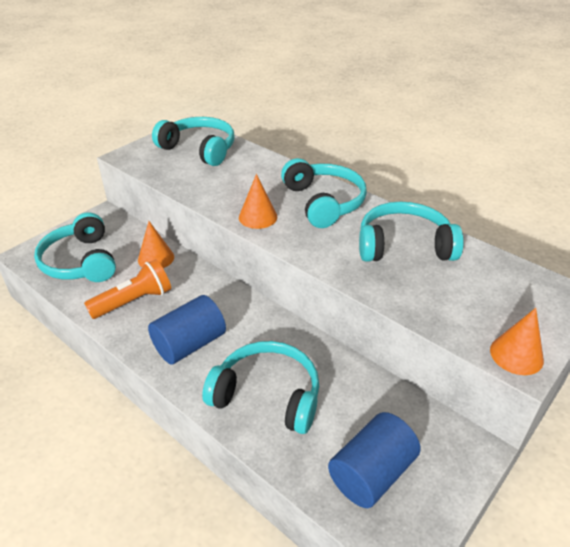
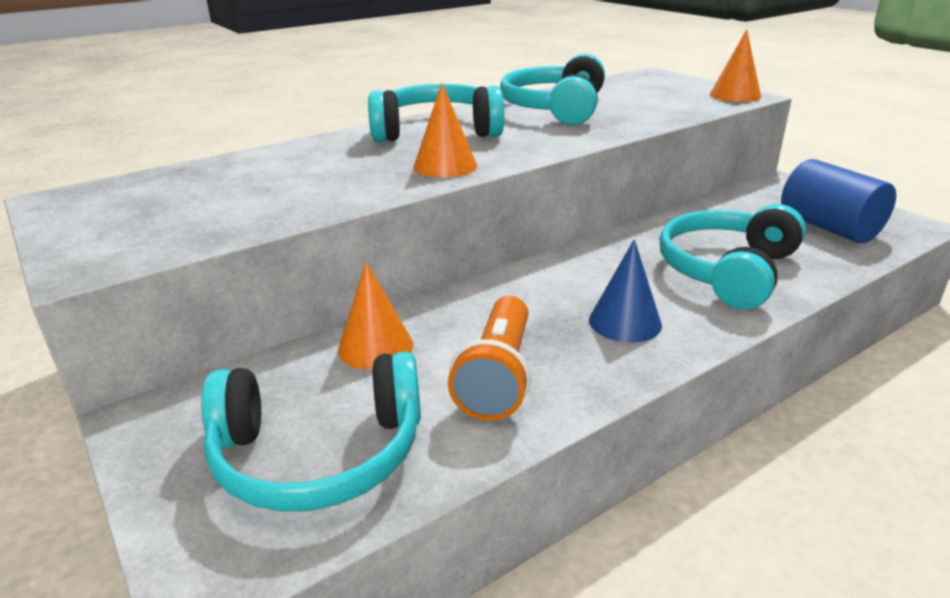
camera: 75 degrees left, 10 degrees down
orange flashlight [84,259,171,319] -> orange flashlight turned 150 degrees counterclockwise [448,296,531,421]
blue cylinder [148,295,226,365] -> blue cone [589,239,662,343]
turquoise headphones [152,117,235,166] -> none

